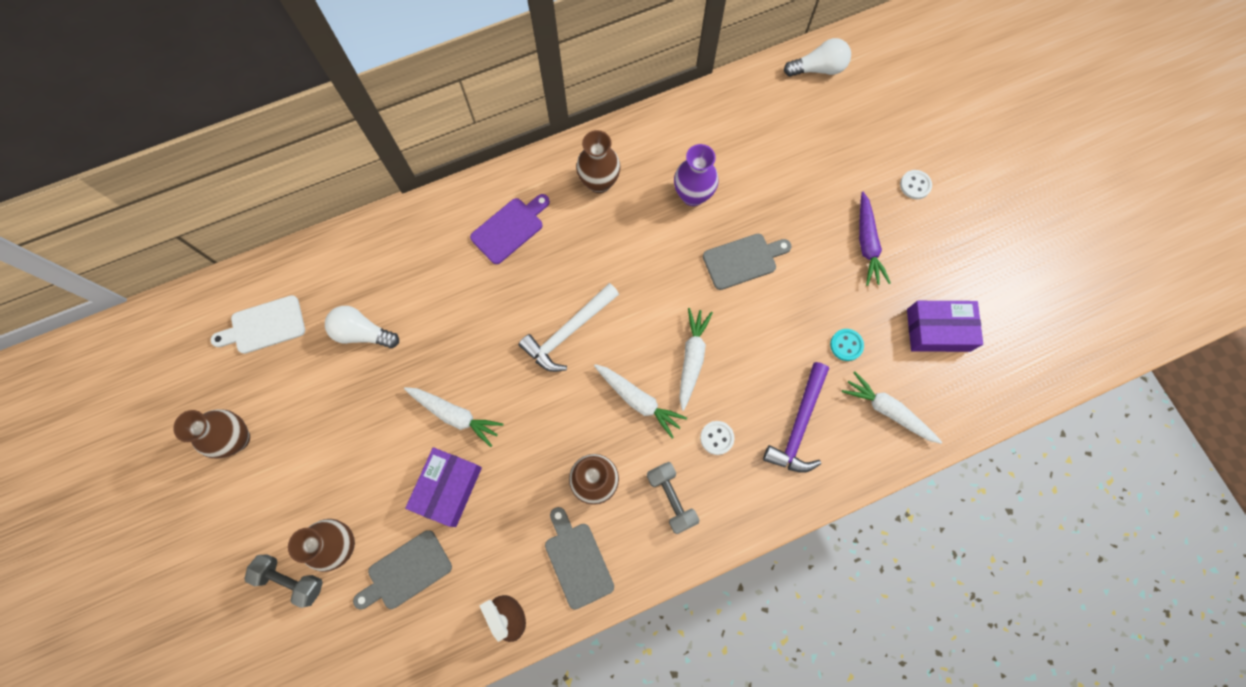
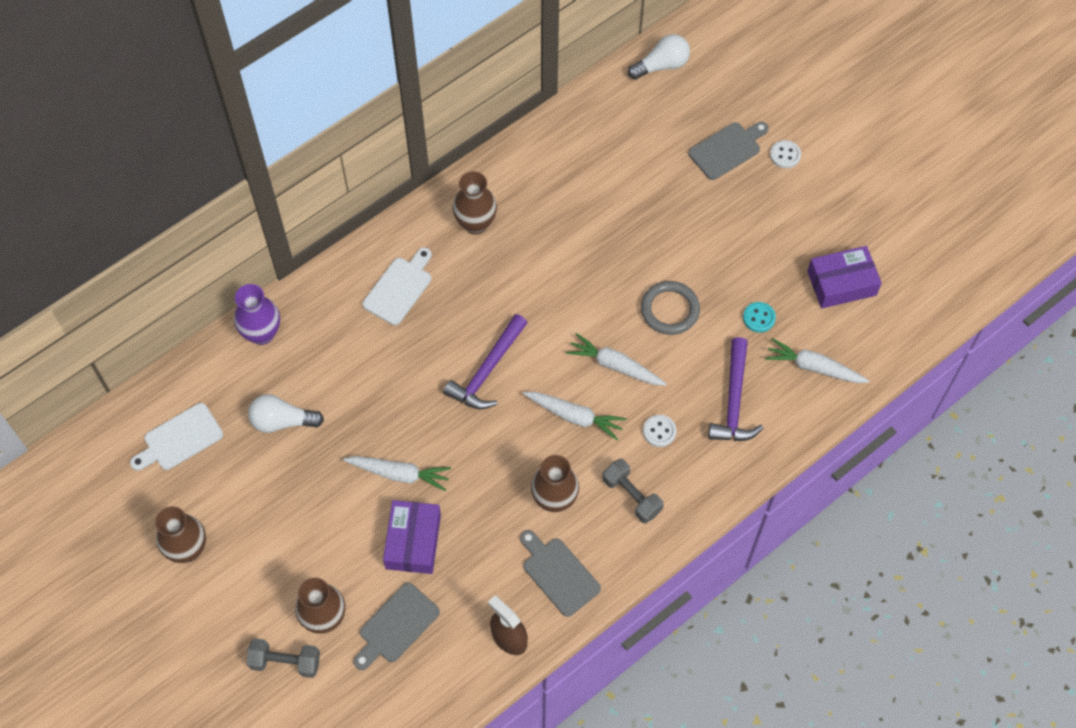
camera: 15 degrees left, 10 degrees down
purple cutting board [470,194,550,264] -> white cutting board [362,248,432,325]
white hammer [519,283,619,372] -> purple hammer [443,314,527,410]
purple vase [674,144,718,206] -> purple vase moved to [234,284,280,345]
white carrot [679,308,713,411] -> white carrot turned 60 degrees counterclockwise [566,333,666,386]
grey cutting board [703,234,792,290] -> grey cutting board moved to [688,122,769,180]
purple carrot [859,192,891,286] -> none
none -> grey ring [641,281,700,335]

